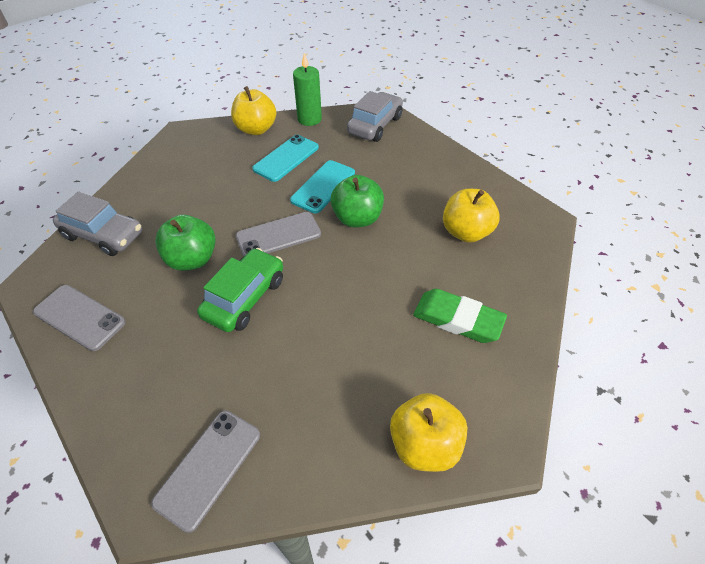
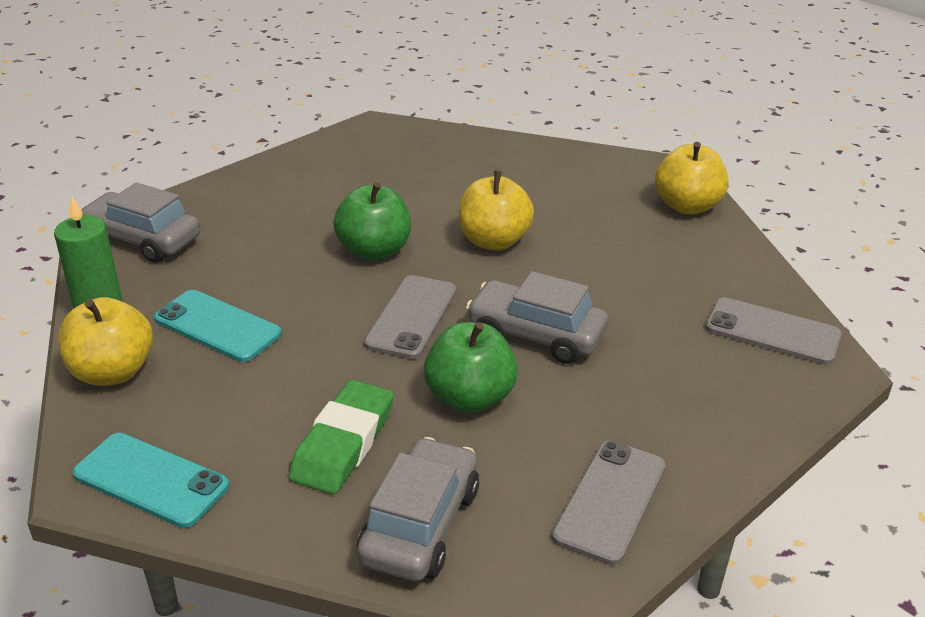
camera: 95 degrees left, 15 degrees down
green car [197,248,283,332] -> grey car [466,271,608,364]
grey phone [236,212,321,257] -> grey phone turned 45 degrees clockwise [364,275,457,359]
turquoise phone [290,160,355,213] -> turquoise phone moved to [73,433,229,528]
green eraser [413,289,507,343] -> green eraser moved to [289,380,394,494]
yellow apple [443,189,500,243] -> yellow apple moved to [459,170,534,251]

